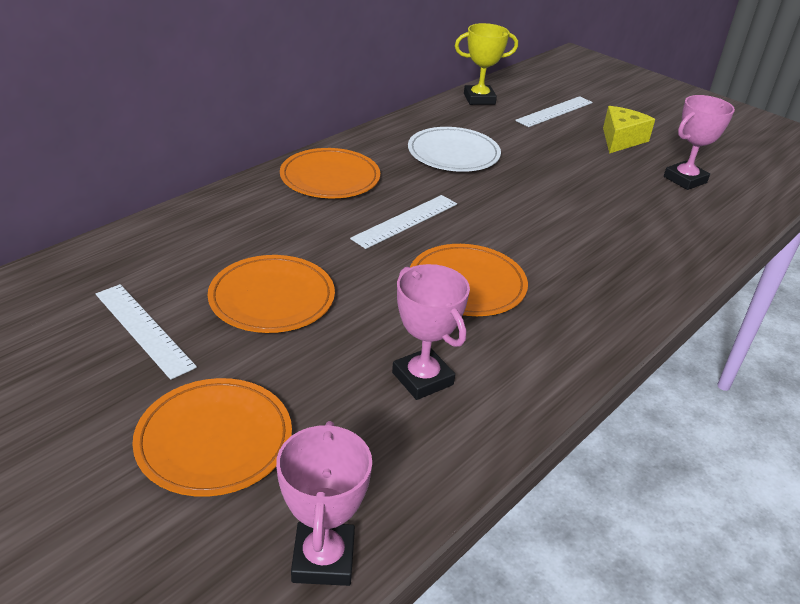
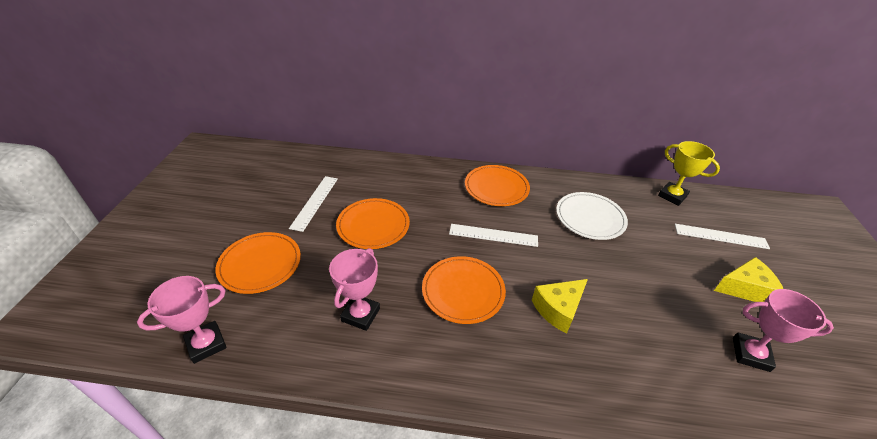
camera: 55 degrees right, 5 degrees up
none -> yellow cheese [532,279,588,333]

